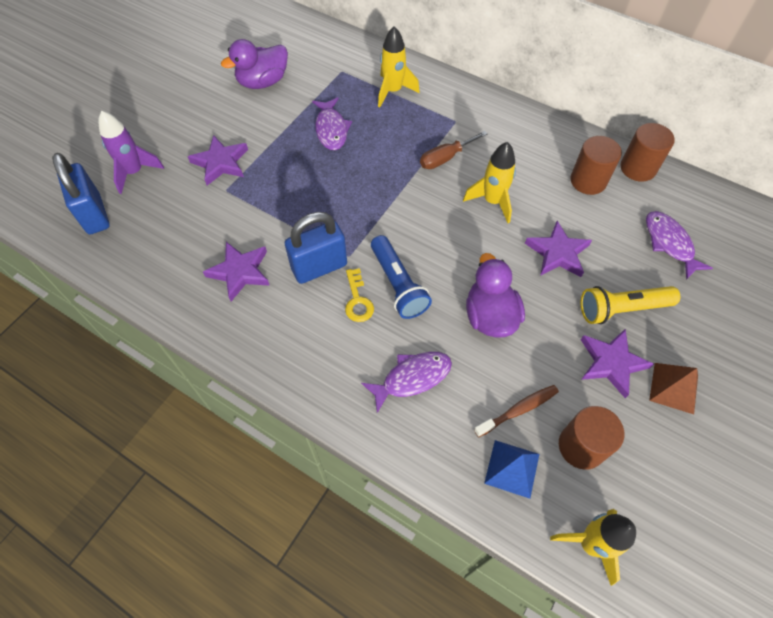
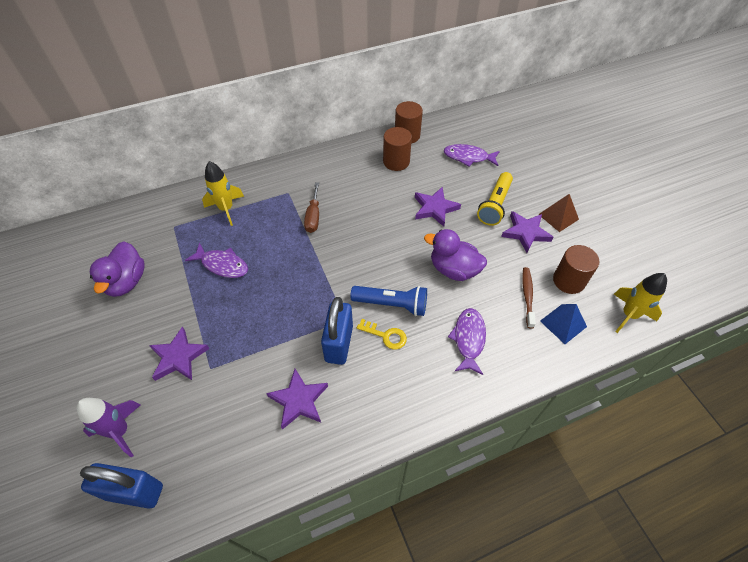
camera: 55 degrees left, 5 degrees down
yellow rocket [463,142,516,223] -> none

